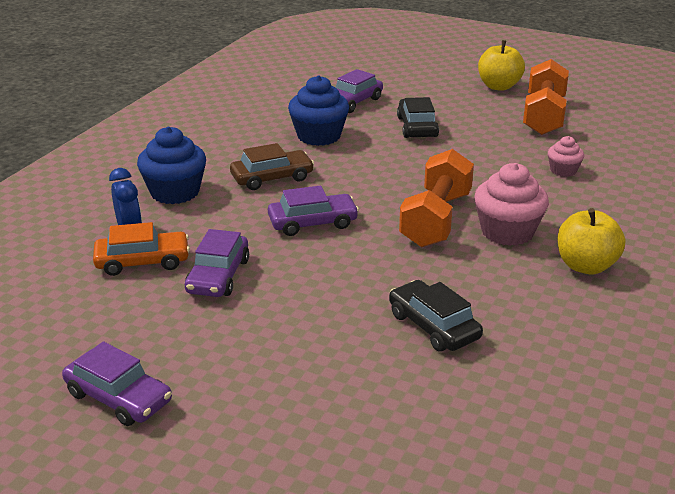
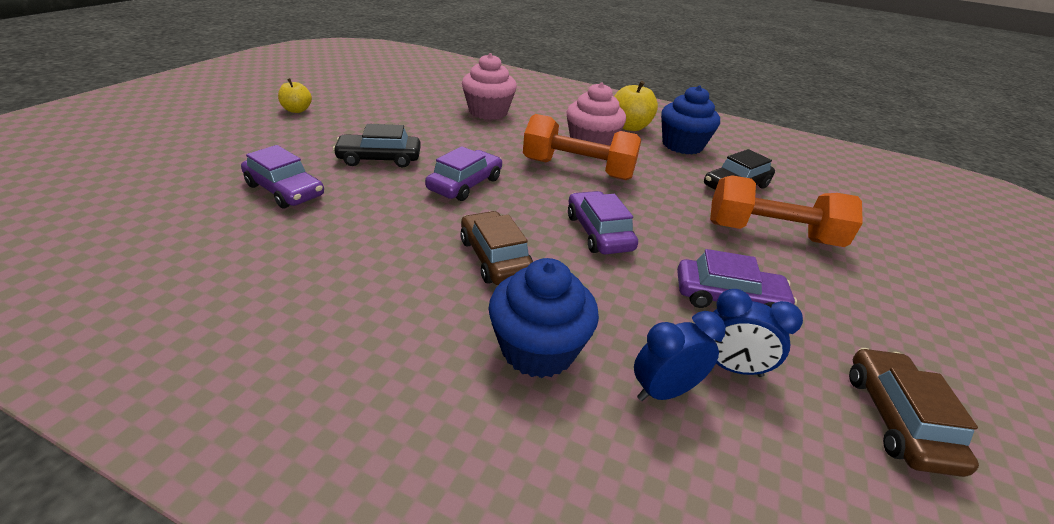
camera: 95 degrees left, 5 degrees up
purple car [62,342,172,426] -> purple car moved to [425,146,502,201]
orange car [93,222,190,276] -> blue clock [712,289,803,377]
blue cupcake [288,76,349,146] -> blue cupcake moved to [661,86,720,154]
yellow apple [478,40,525,91] -> yellow apple [278,78,312,113], size x0.63
orange dumbbell [523,59,569,135] -> orange dumbbell moved to [710,175,863,247]
pink cupcake [548,136,584,177] -> pink cupcake [462,53,517,120], size x1.81
none -> brown car [849,348,979,477]

